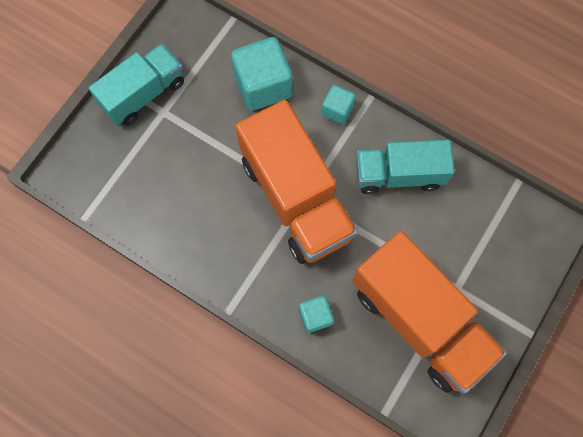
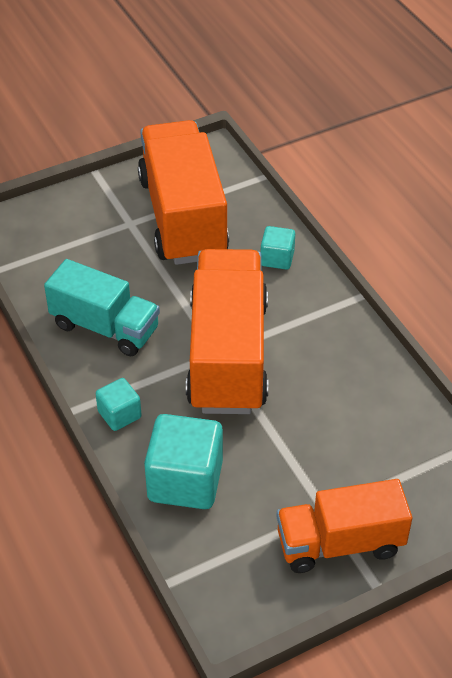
camera: 150 degrees left, 25 degrees down
turquoise truck [89,44,184,125] -> orange truck [276,479,412,573]

